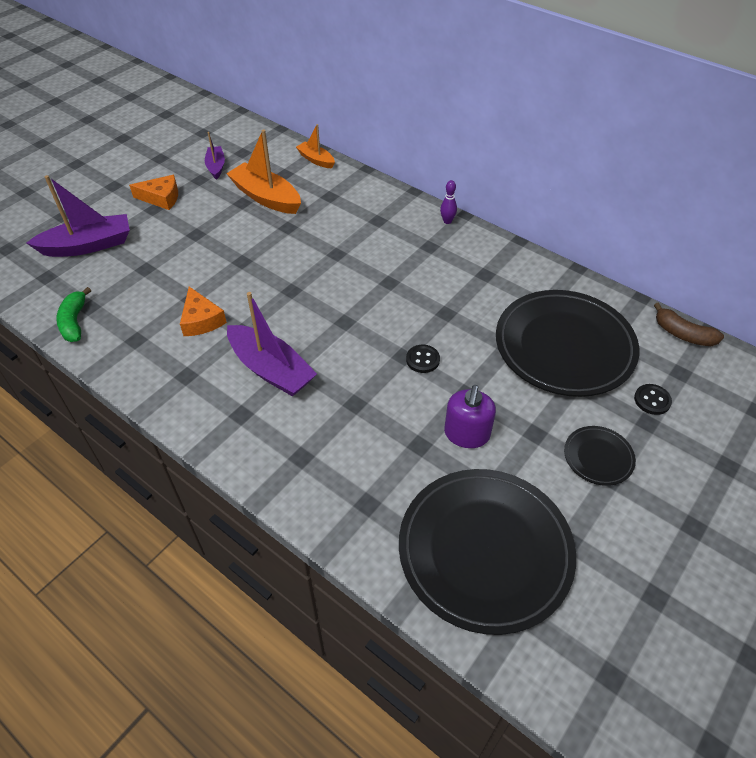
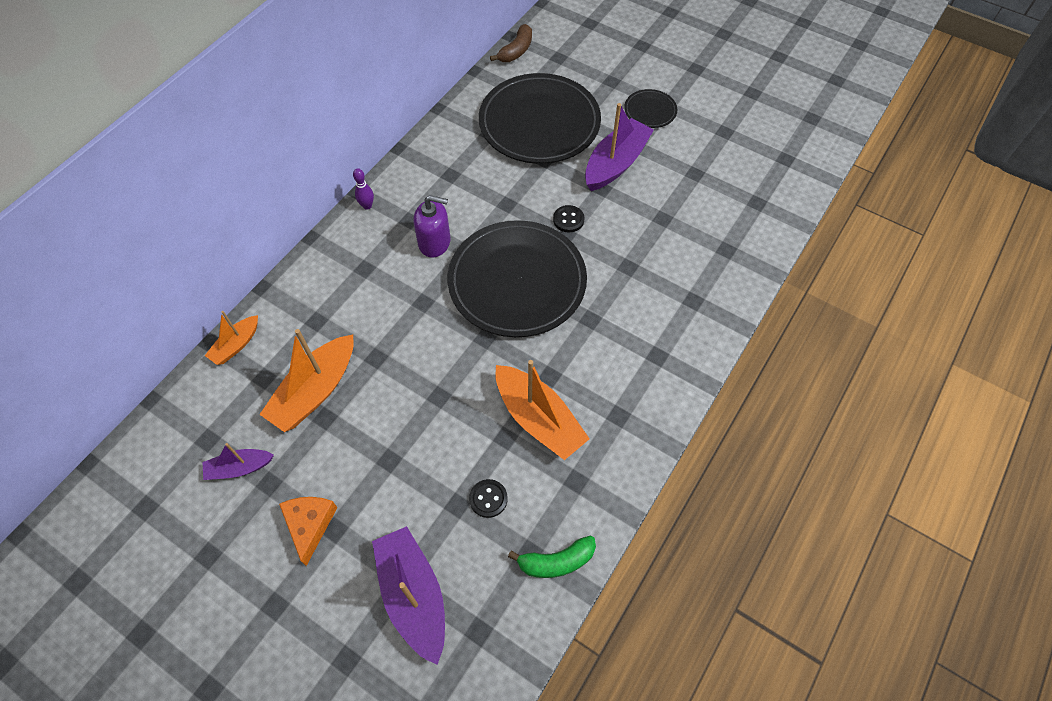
camera: 95 degrees left, 10 degrees up
orange cheese [180,287,227,336] -> orange boat [495,360,590,460]
purple boat [227,292,317,396] -> purple boat moved to [585,103,654,191]
black plate [399,469,576,635] -> black plate moved to [448,220,587,337]
purple soap dispenser [444,385,496,448] -> purple soap dispenser moved to [413,195,451,258]
black button [634,384,672,415] -> black button moved to [469,479,508,518]

